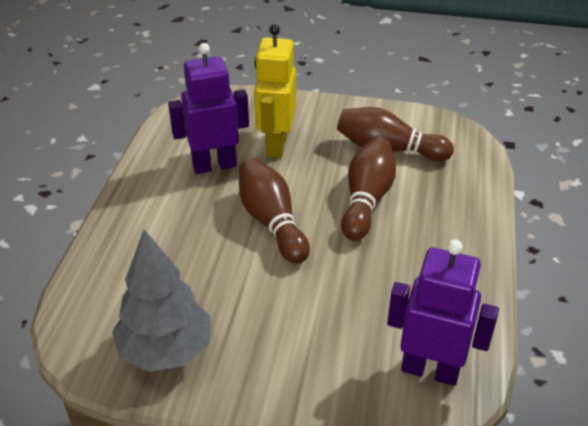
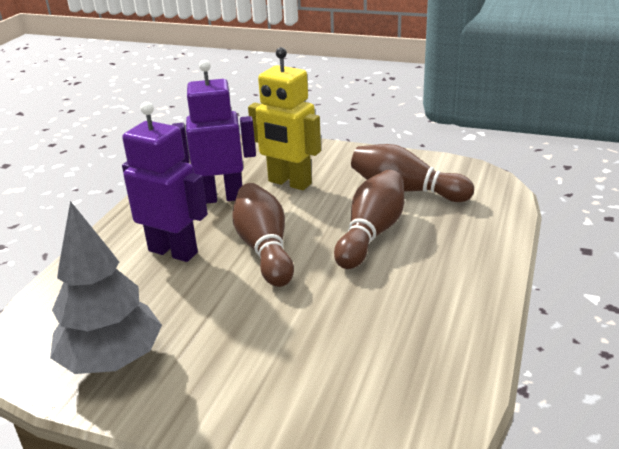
camera: 10 degrees right, 10 degrees down
yellow robot [254,24,296,158] -> yellow robot turned 75 degrees counterclockwise [248,47,321,190]
purple robot [387,240,499,386] -> purple robot moved to [122,102,208,262]

